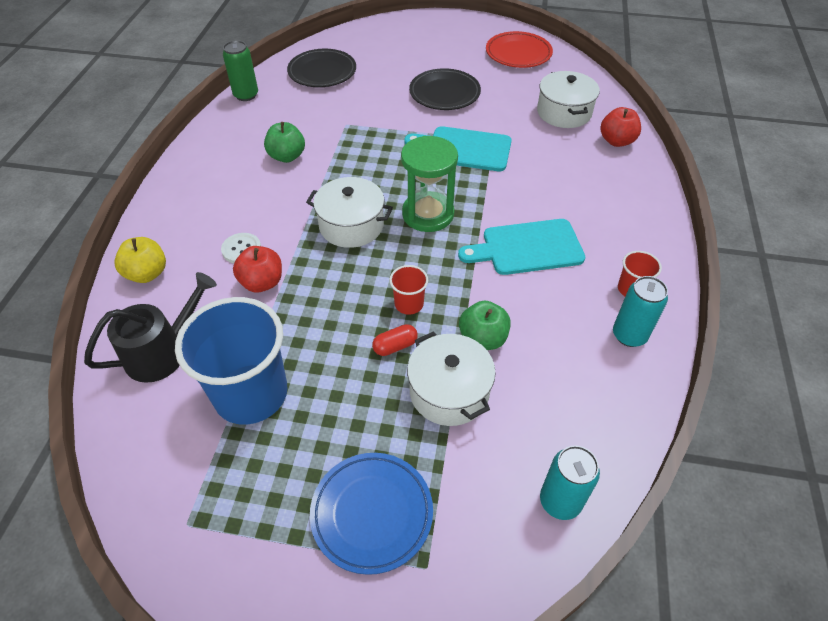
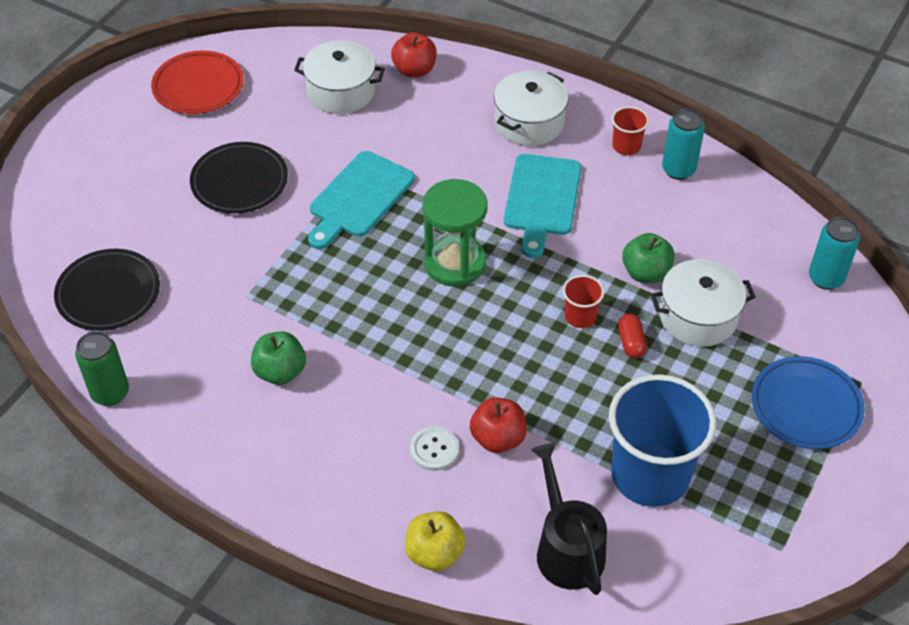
camera: 70 degrees left, 0 degrees up
white pot [306,177,393,248] -> white pot moved to [494,71,569,146]

